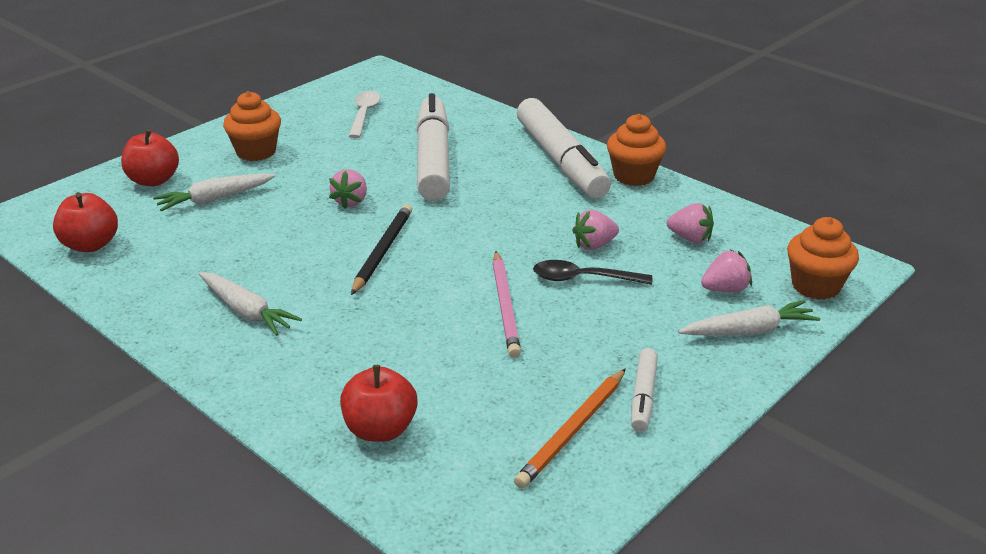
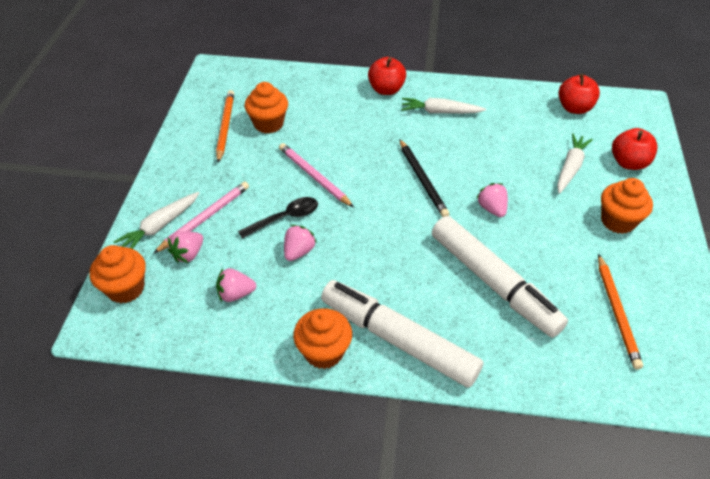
camera: 145 degrees right, 15 degrees up
red apple [340,365,418,442] -> red apple moved to [368,57,406,95]
white spoon [349,91,381,138] -> orange pencil [598,254,643,369]
white marker [631,348,658,432] -> none
none -> pink pencil [153,182,249,254]
none -> orange cupcake [244,82,288,134]

